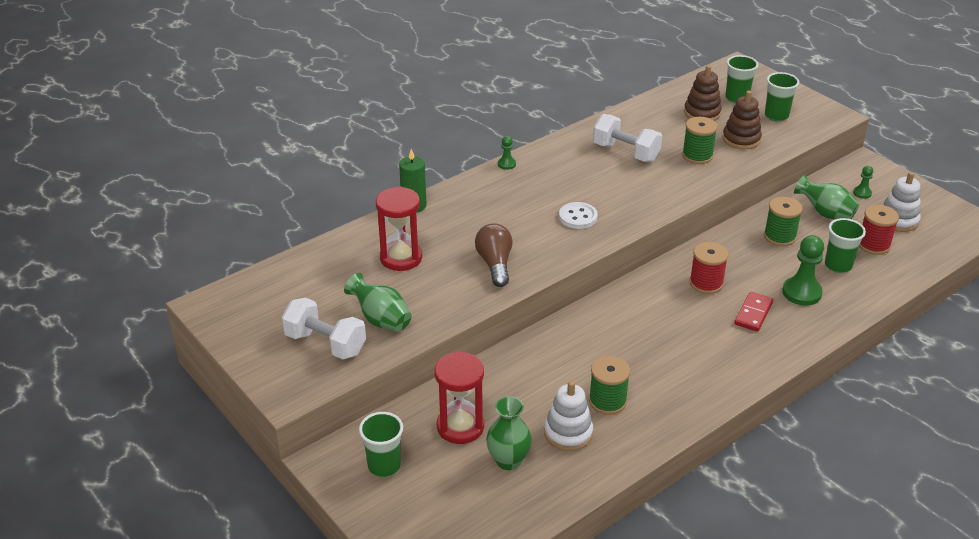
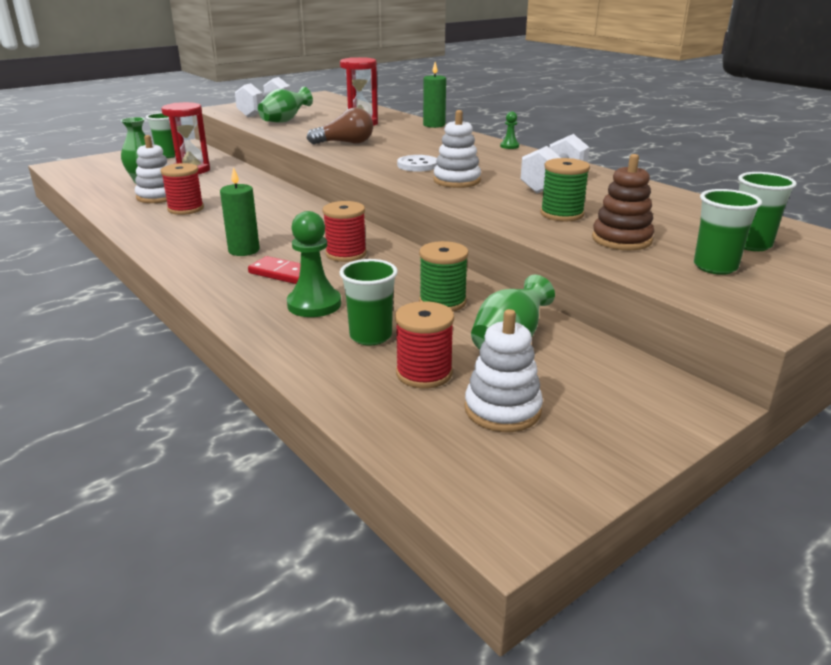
camera: 90 degrees right, 10 degrees down
green spool [589,356,630,415] -> red spool [160,163,204,215]
brown stacking toy [684,65,722,121] -> none
green pawn [853,166,873,199] -> none
none -> green candle [220,167,260,256]
none -> white stacking toy [433,110,481,188]

